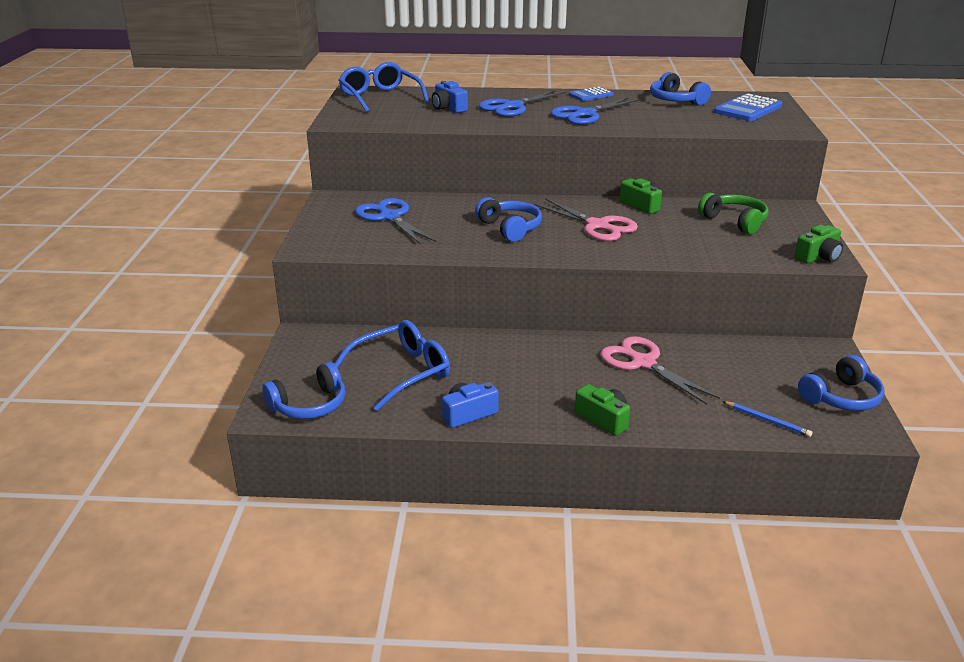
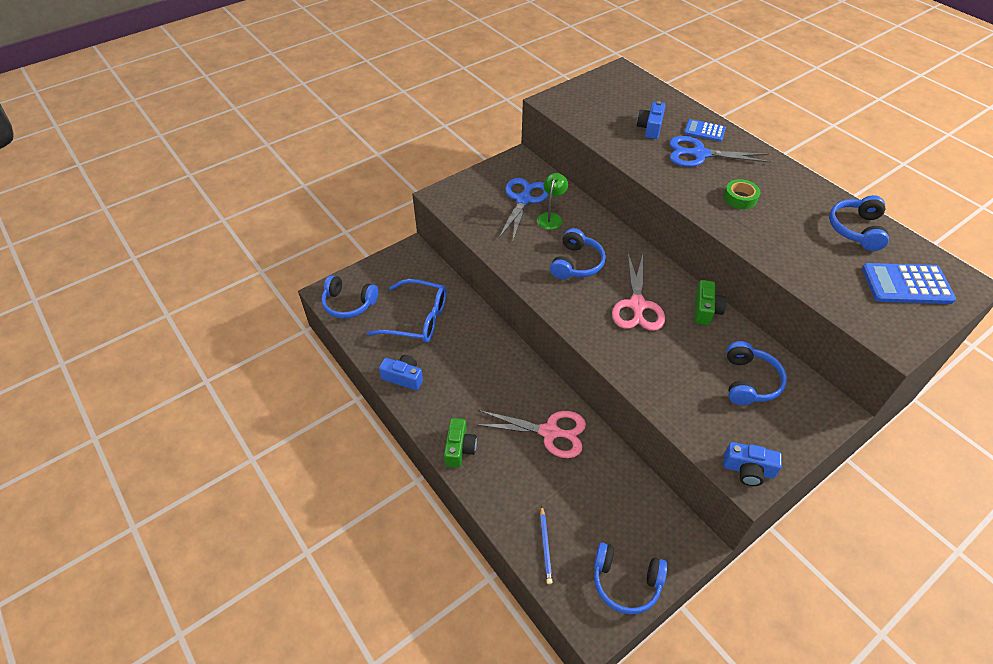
camera: 50 degrees right, 20 degrees up
blue glasses [338,62,429,113] -> none
blue scissors [550,97,640,125] -> green tape [724,179,760,209]
blue calculator [569,87,613,101] -> blue calculator moved to [684,119,726,142]
pink scissors [600,336,720,405] -> pink scissors turned 90 degrees clockwise [474,410,586,458]
green headphones [698,193,768,234] -> blue headphones [727,341,787,405]
green camera [795,225,843,263] -> blue camera [723,442,782,486]
none -> green lamp [537,173,568,230]

